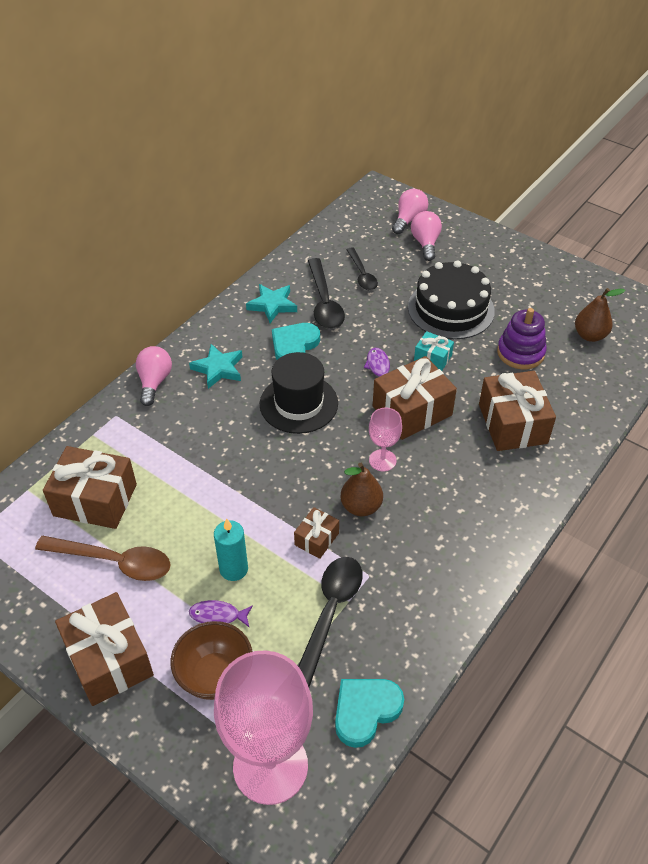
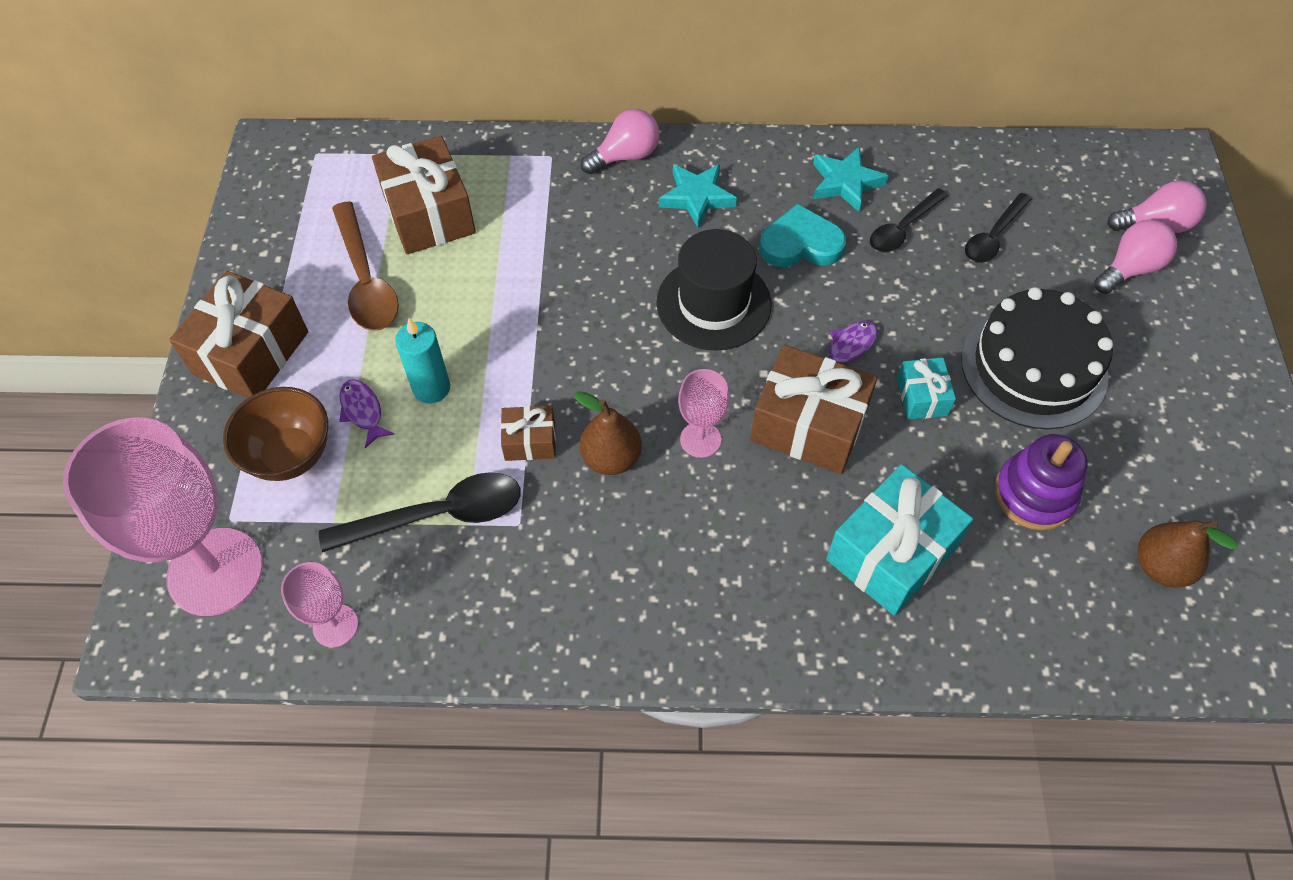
camera: 55 degrees right, 10 degrees up
black spoon [308,258,345,329] -> black spoon [870,188,948,252], size x0.65
turquoise heart [335,679,404,748] -> pink goblet [281,562,358,647]
brown gift [479,371,556,451] -> turquoise gift [826,464,973,616]

